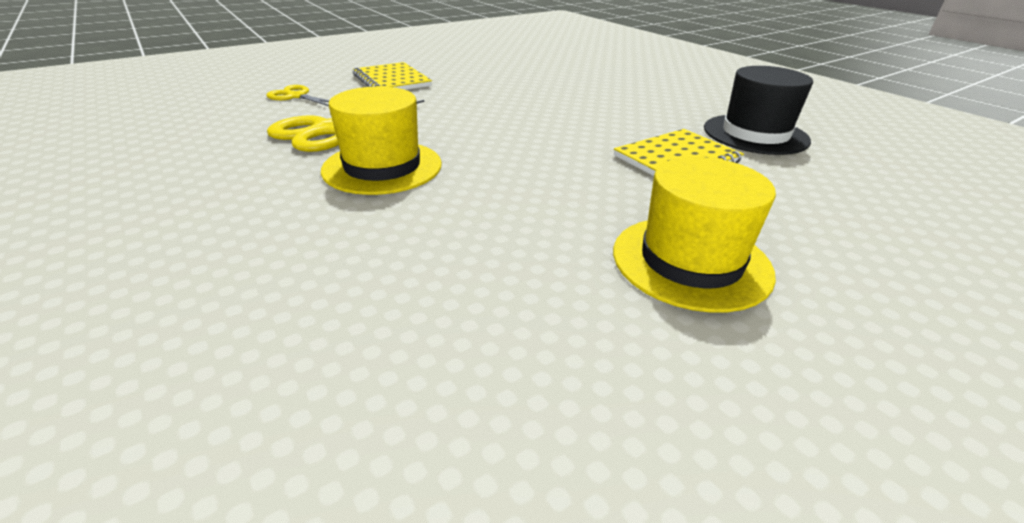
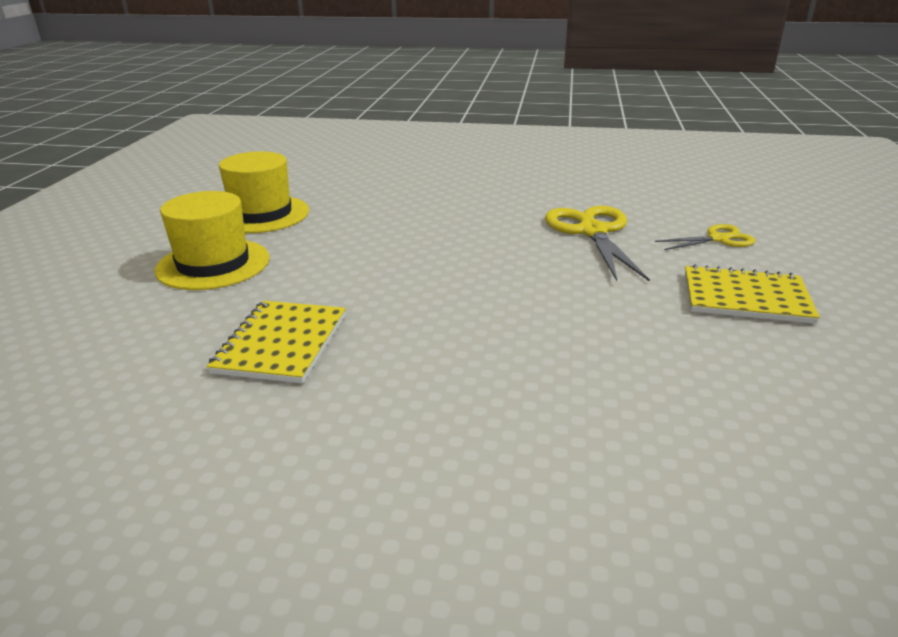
camera: 135 degrees right, 5 degrees down
yellow hat [321,86,442,195] -> yellow hat moved to [219,151,309,233]
black hat [704,66,813,155] -> none

